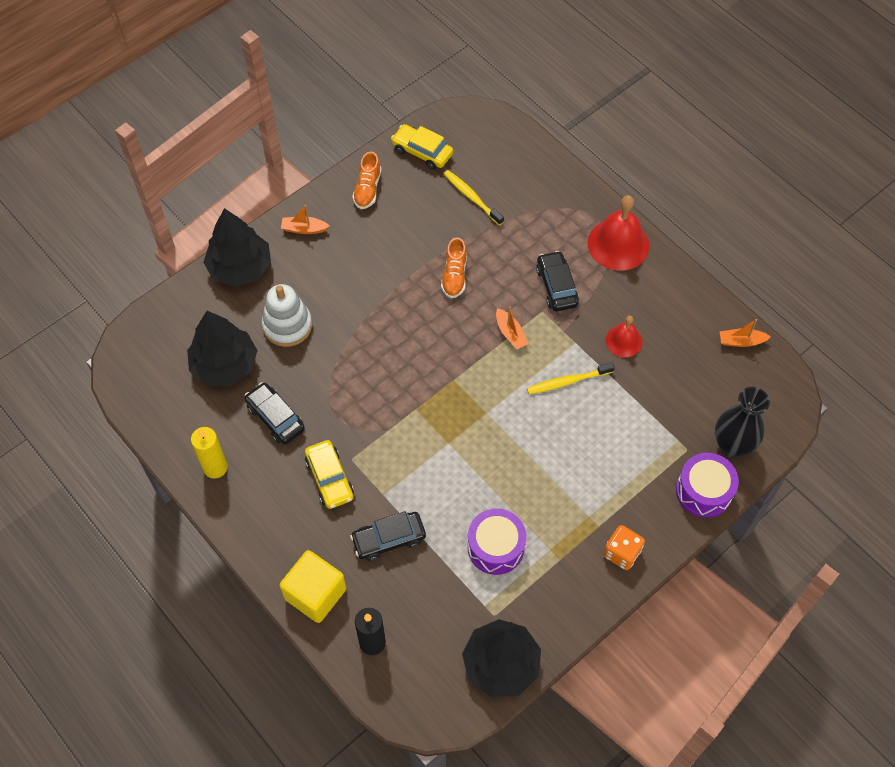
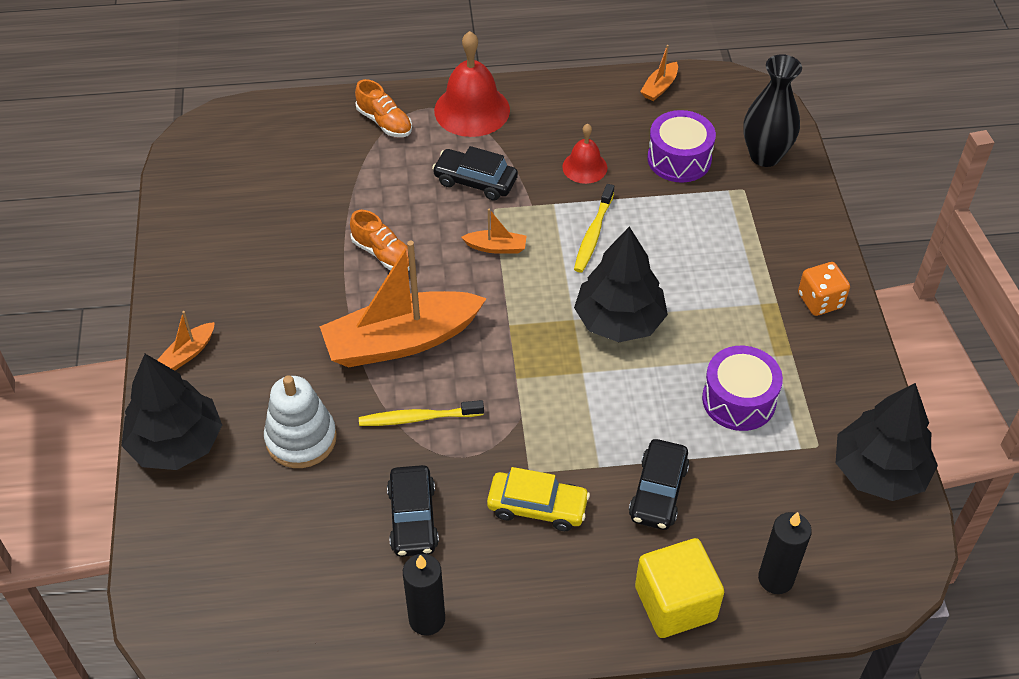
camera: 55 degrees left, 10 degrees down
black tree [187,311,258,386] -> black tree moved to [574,227,668,342]
yellow candle [191,427,228,479] -> black candle [403,554,445,636]
black car [245,382,305,445] -> black car turned 90 degrees counterclockwise [387,465,439,557]
orange shoe [352,152,382,209] -> orange shoe moved to [355,79,412,137]
yellow car [391,124,453,170] -> none
yellow toothbrush [444,170,504,226] -> yellow toothbrush moved to [359,400,484,426]
purple drum [676,453,739,518] -> purple drum moved to [647,110,716,183]
none -> orange boat [319,241,487,367]

